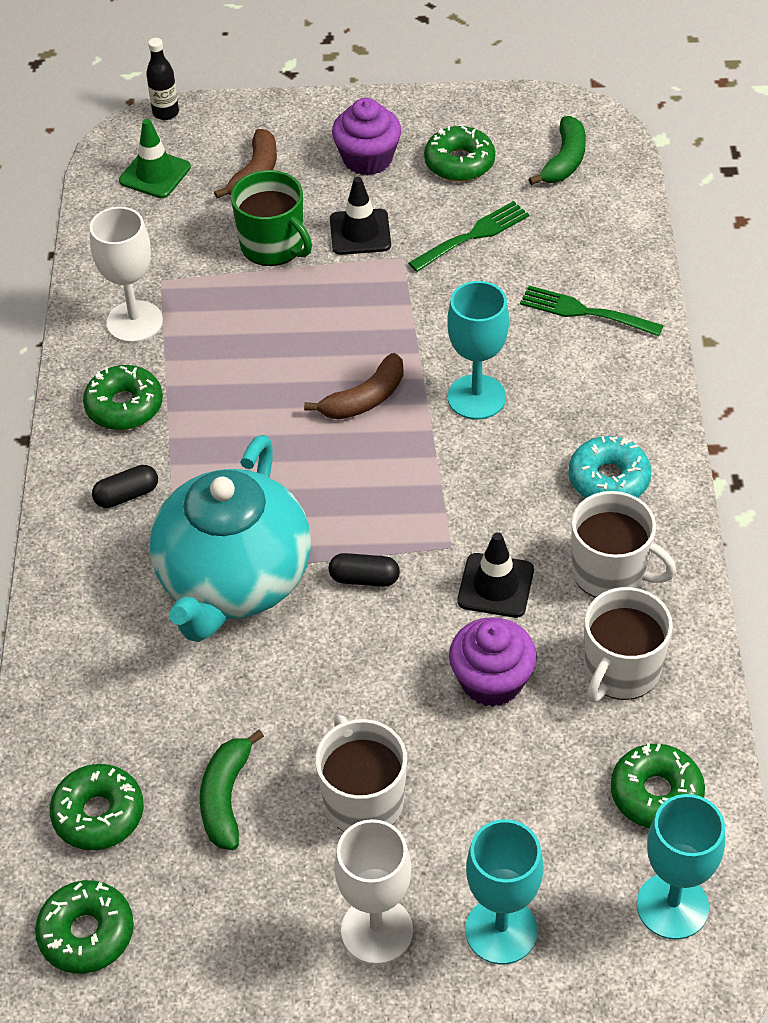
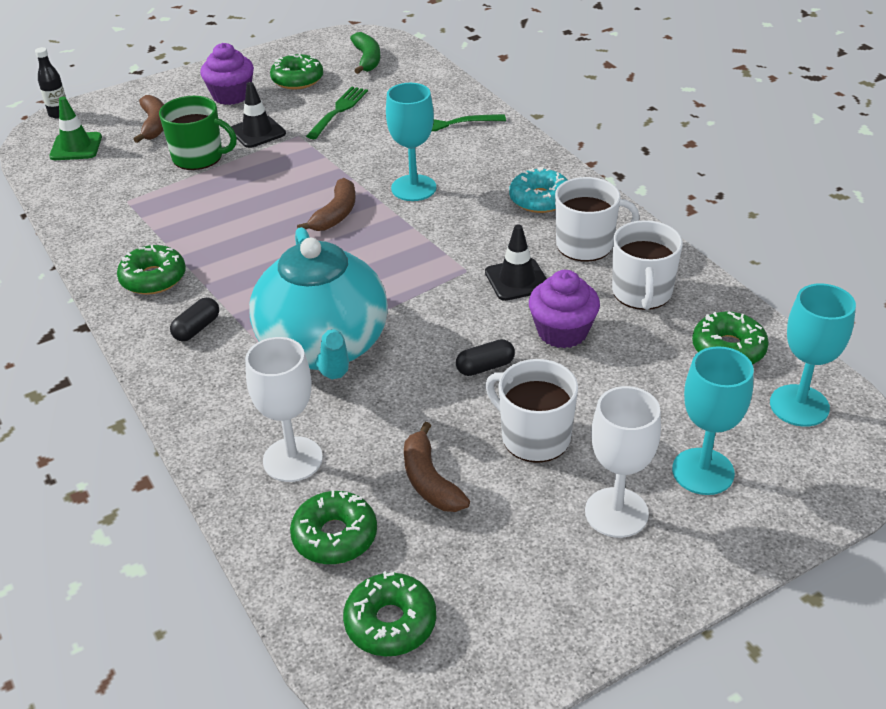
camera: 30 degrees left, 10 degrees down
white goblet [90,207,163,343] -> white goblet moved to [245,337,323,482]
green banana [199,730,264,850] -> brown banana [404,422,470,512]
black capsule [329,553,400,587] -> black capsule moved to [456,339,515,376]

